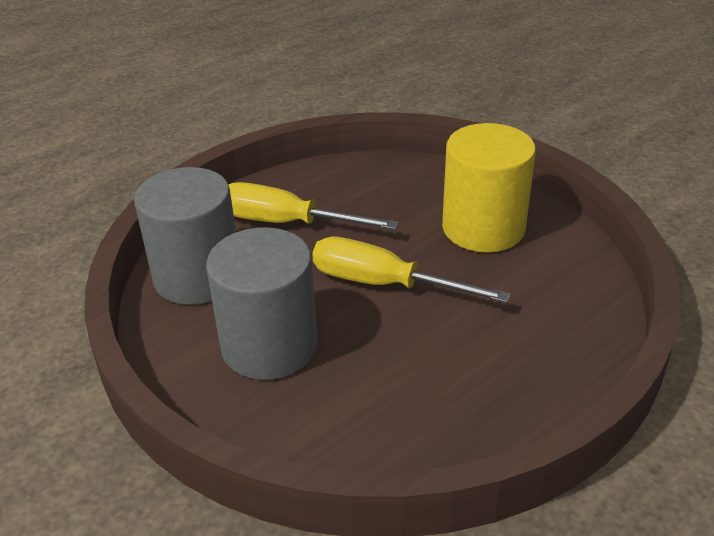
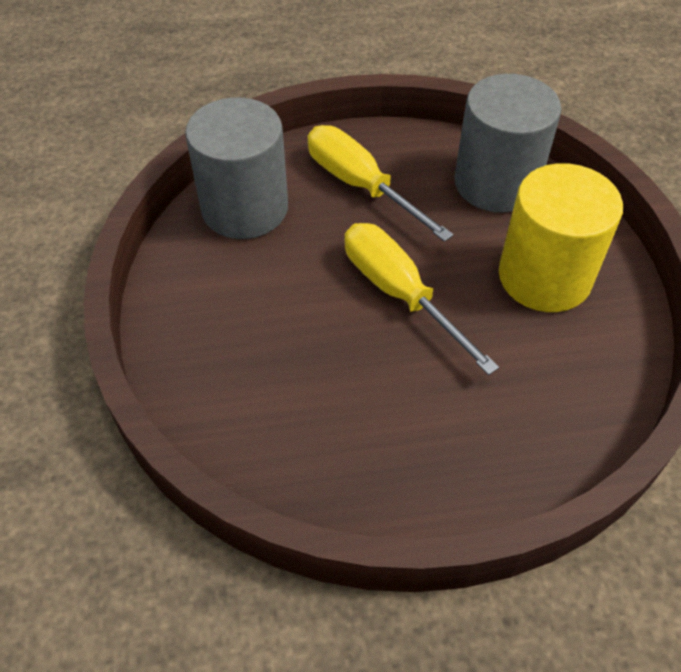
camera: 30 degrees right, 15 degrees up
grey cylinder [206,227,317,380] -> grey cylinder moved to [454,74,561,213]

